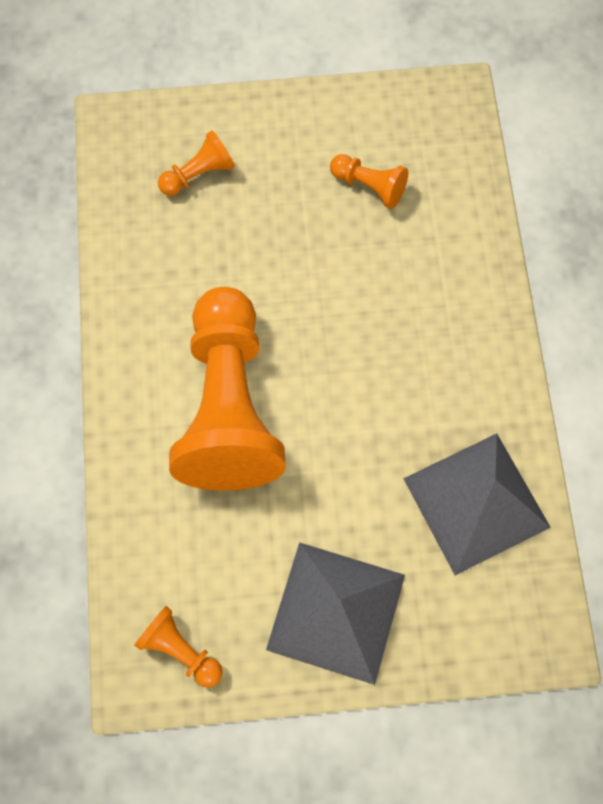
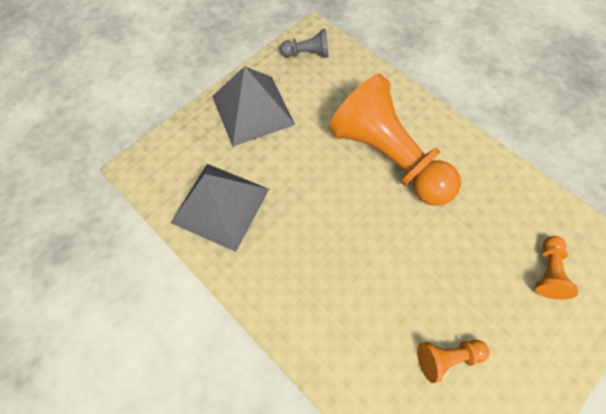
camera: 140 degrees right, 5 degrees down
orange pawn [134,606,223,687] -> grey pawn [280,29,328,58]

